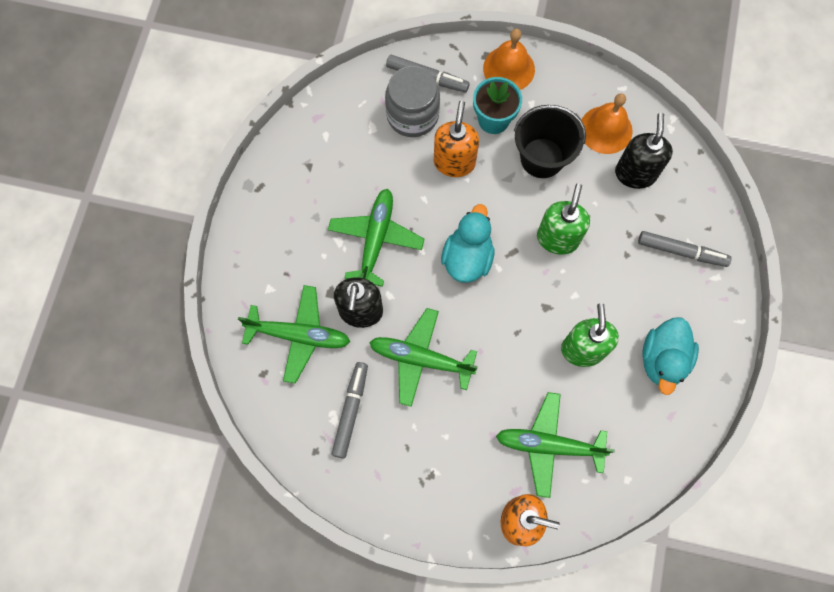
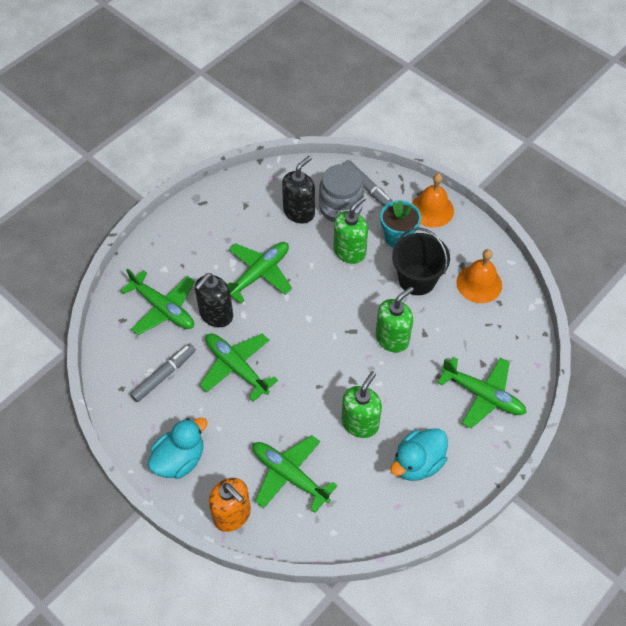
camera: 30 degrees right, 15 degrees down
orange soap dispenser [434,101,479,177] -> green soap dispenser [333,196,368,264]
turquoise duck [441,204,494,283] -> turquoise duck moved to [148,418,208,479]
black soap dispenser [615,113,673,189] -> black soap dispenser moved to [282,156,315,223]
grey marker [638,231,731,267] -> green plane [437,357,527,429]

